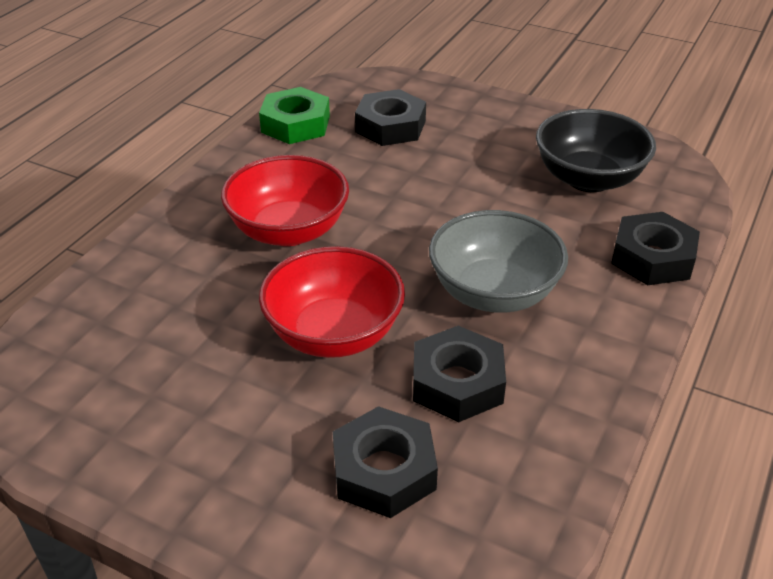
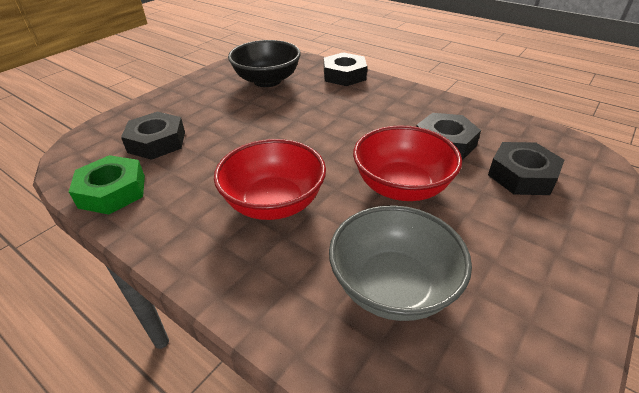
camera: 80 degrees left, 0 degrees up
grey bowl [429,210,568,313] -> grey bowl moved to [329,205,472,321]

